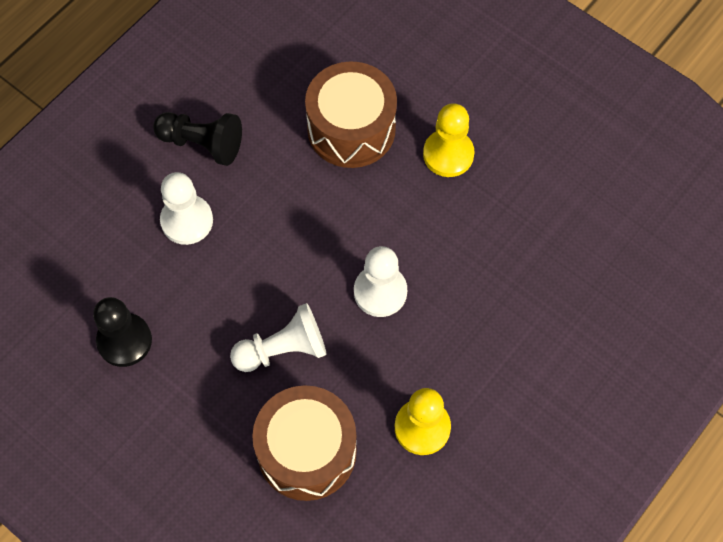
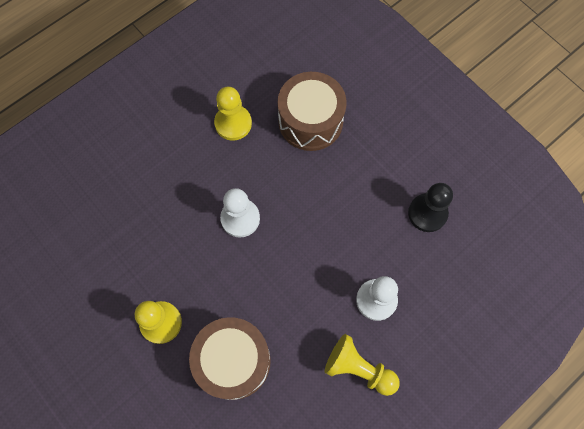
camera: 170 degrees left, 5 degrees up
black pawn [153,112,242,166] -> yellow pawn [325,334,399,396]
white pawn [230,303,327,372] -> none

